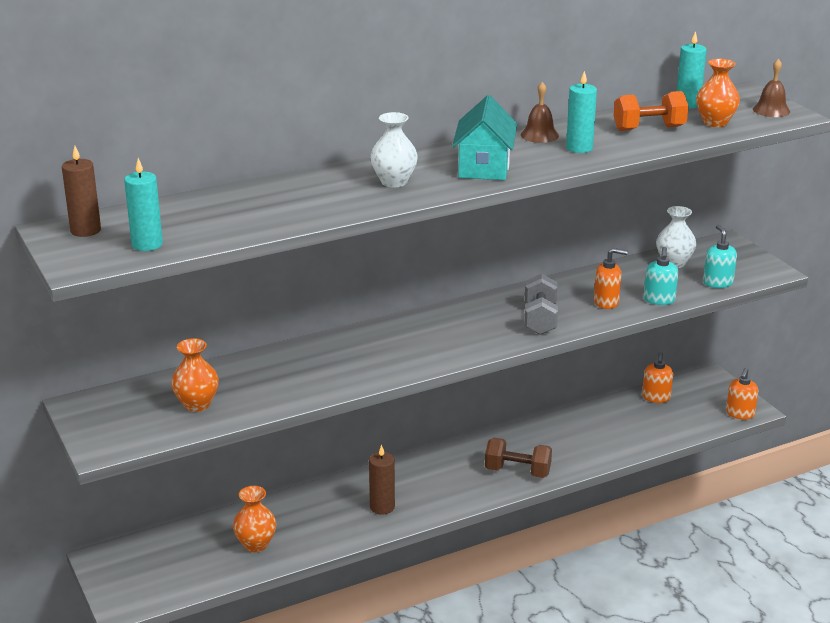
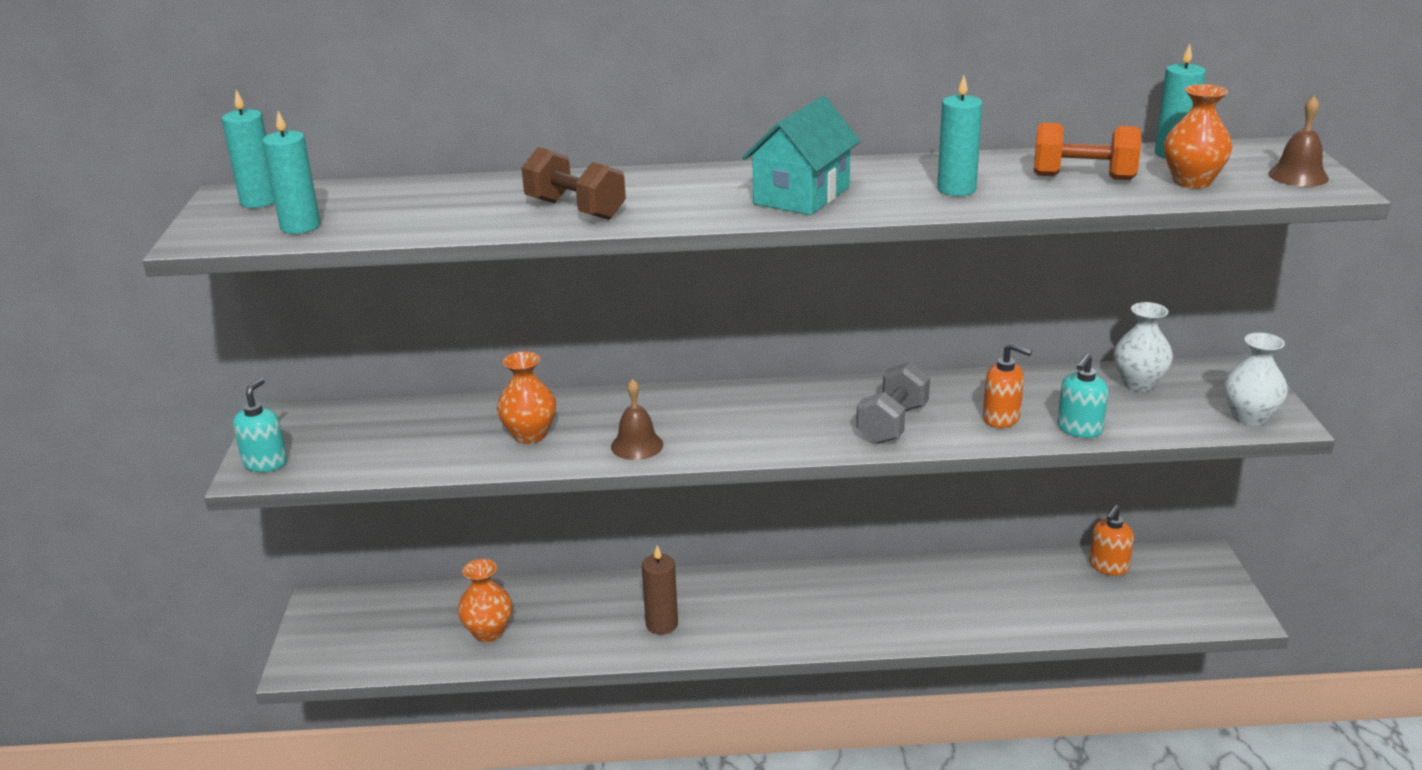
camera: 25 degrees right, 0 degrees up
brown candle [62,146,101,237] -> turquoise candle [222,90,275,208]
orange vase [171,338,219,412] -> orange vase moved to [497,352,556,444]
white vase [370,112,418,187] -> white vase moved to [1224,333,1288,426]
brown dumbbell [485,438,552,478] -> brown dumbbell moved to [522,147,626,220]
brown bell [521,82,559,143] -> brown bell moved to [611,379,663,460]
turquoise soap dispenser [703,225,737,288] -> turquoise soap dispenser moved to [233,378,287,472]
orange soap dispenser [726,368,758,420] -> none

